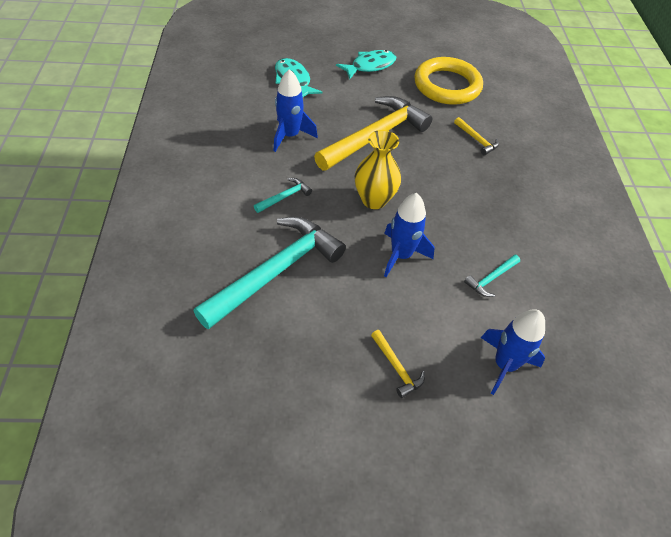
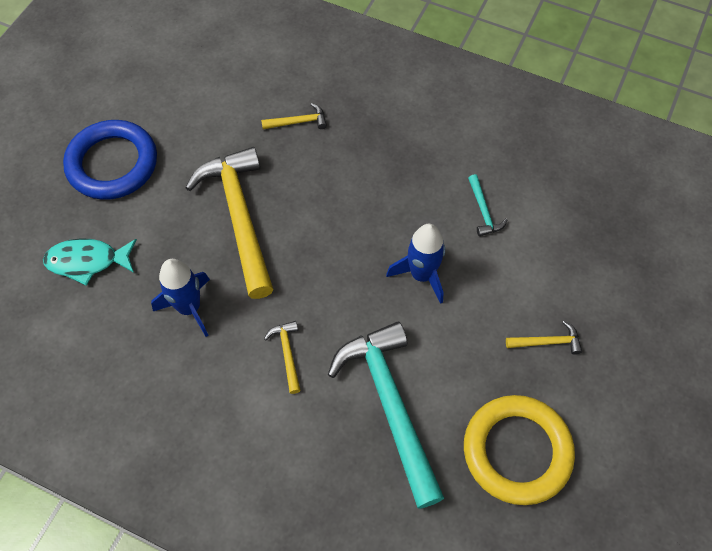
camera: 60 degrees left, 10 degrees up
turquoise hammer [254,178,312,213] -> yellow hammer [264,321,301,394]
turquoise fish [336,50,396,79] -> blue ring [63,120,157,200]
yellow vase [355,130,401,209] -> none
yellow ring [414,57,483,105] -> yellow ring moved to [464,395,575,505]
blue rocket [481,309,545,395] -> none

